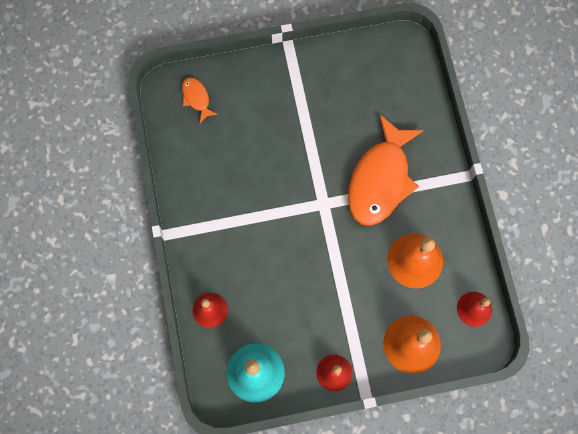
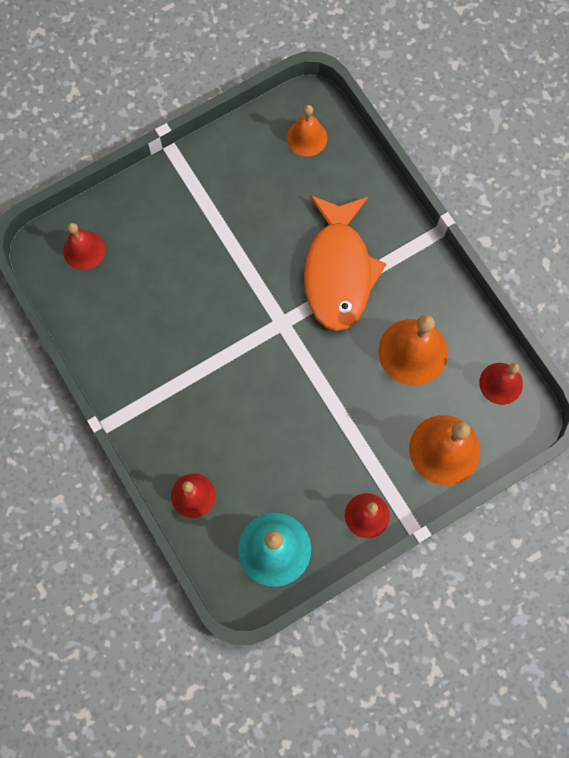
camera: 20 degrees left, 0 degrees up
orange fish [182,77,218,123] -> red bell [63,223,105,270]
none -> orange bell [287,105,327,157]

